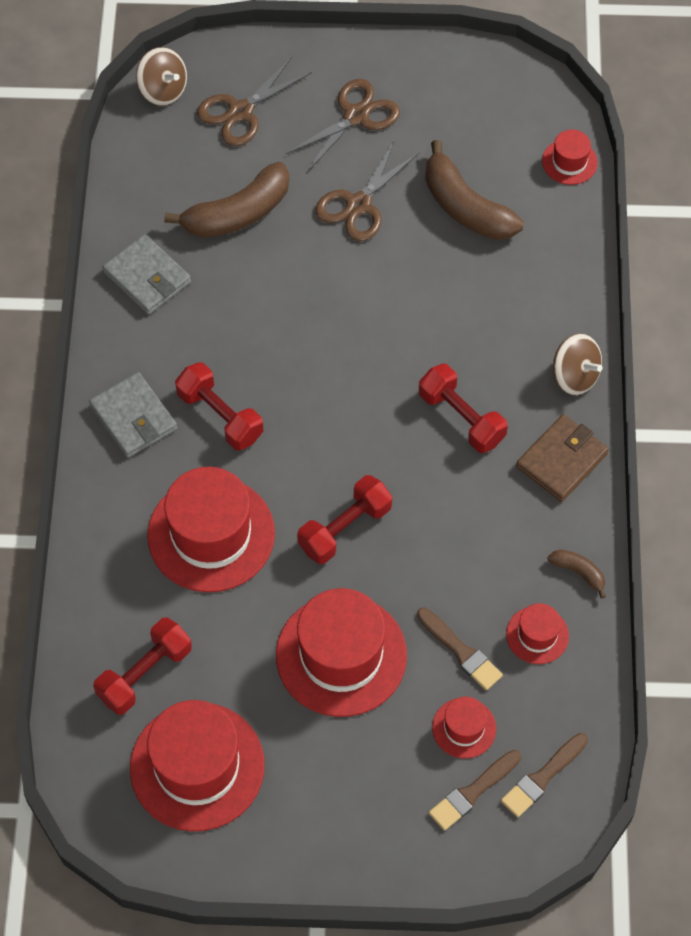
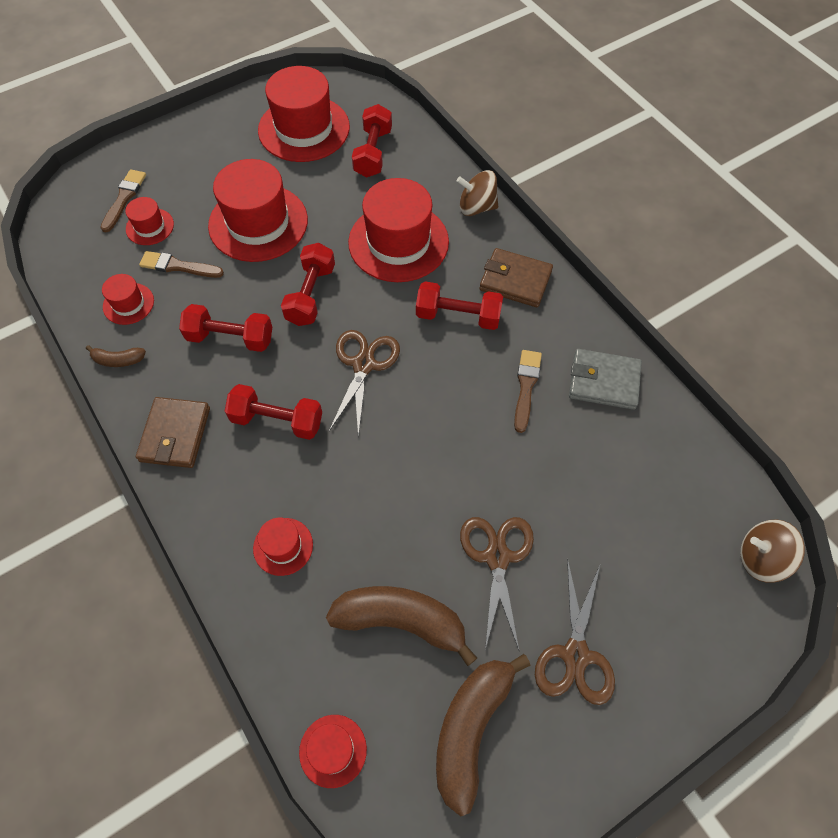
camera: 145 degrees right, 0 degrees up
grey wallet [89,372,177,458] -> brown wallet [479,248,553,307]
brown banana [164,162,289,238] -> brown banana moved to [436,654,531,816]
brown scissors [197,57,312,146] -> brown scissors moved to [329,330,400,437]
brown brush [501,733,588,817] -> brown brush moved to [514,350,542,433]
brown spinning top [553,333,603,395] -> brown spinning top moved to [457,170,498,216]
none -> red dumbbell [179,304,272,352]
none -> red hat [253,517,313,576]

